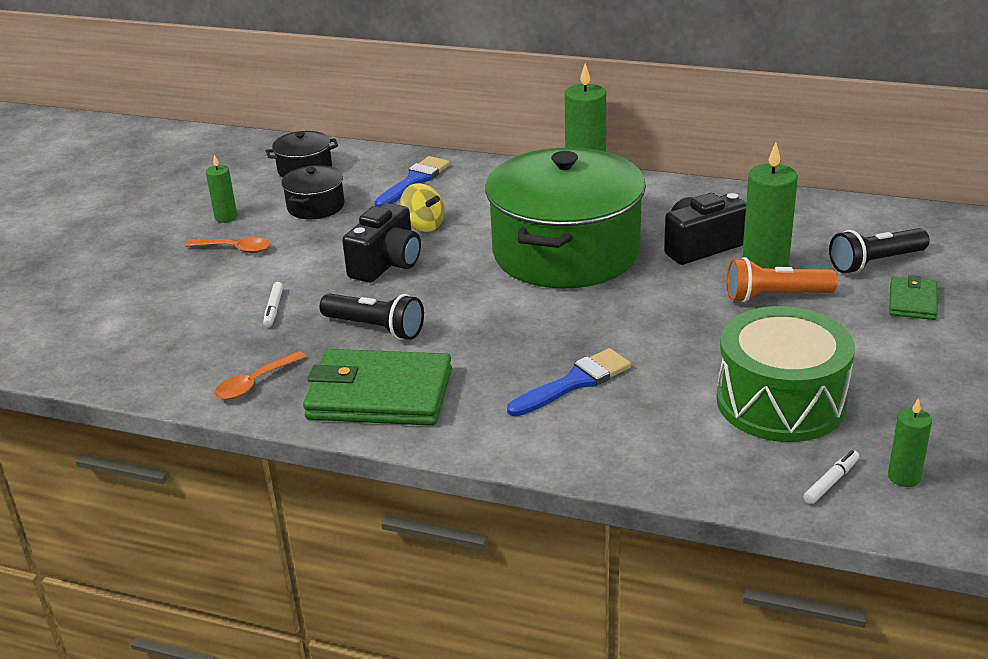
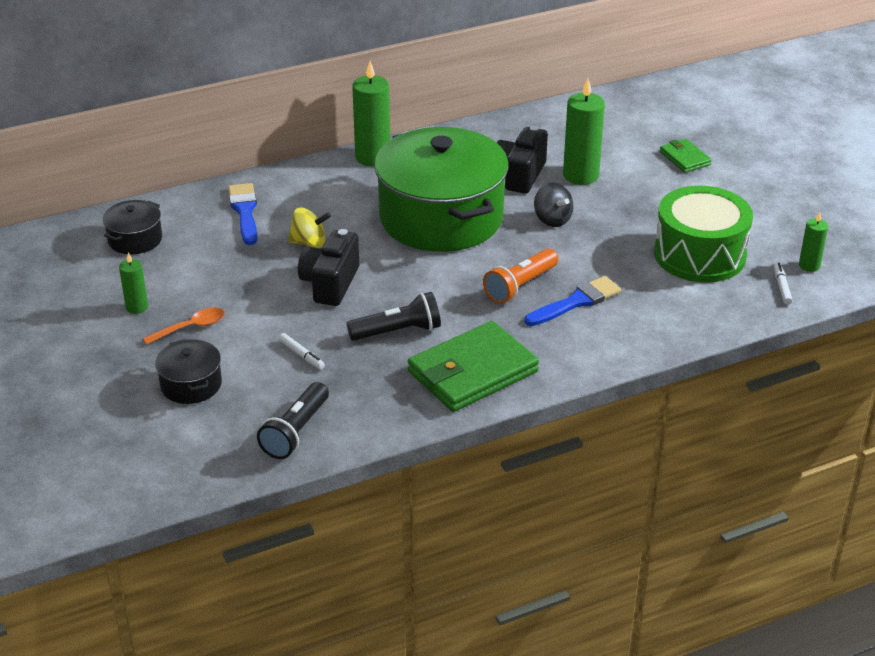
camera: 45 degrees left, 5 degrees up
orange spoon [214,351,306,400] -> none
black pot [281,165,345,219] -> black pot moved to [155,339,222,404]
black camera [342,203,421,283] -> black camera turned 150 degrees counterclockwise [298,229,359,306]
blue brush [507,348,631,417] -> blue brush turned 45 degrees clockwise [525,276,621,326]
orange flashlight [727,257,838,303] -> orange flashlight moved to [483,249,558,304]
black flashlight [829,228,930,274] -> black flashlight moved to [257,382,329,459]
none -> black spinning top [534,183,573,227]

